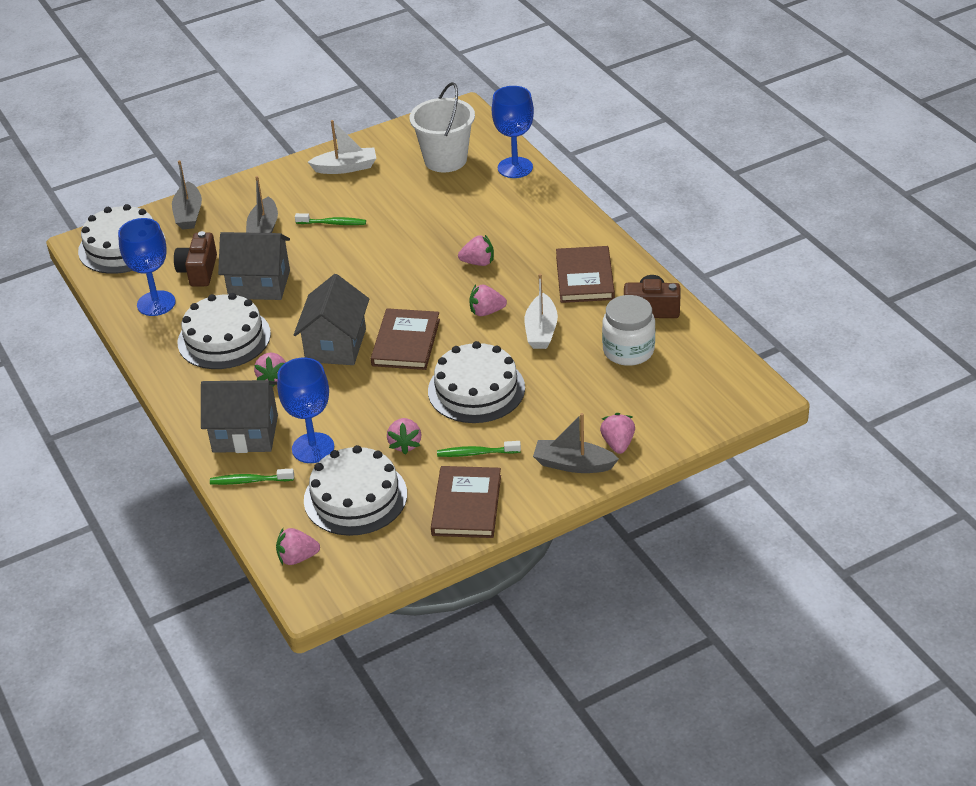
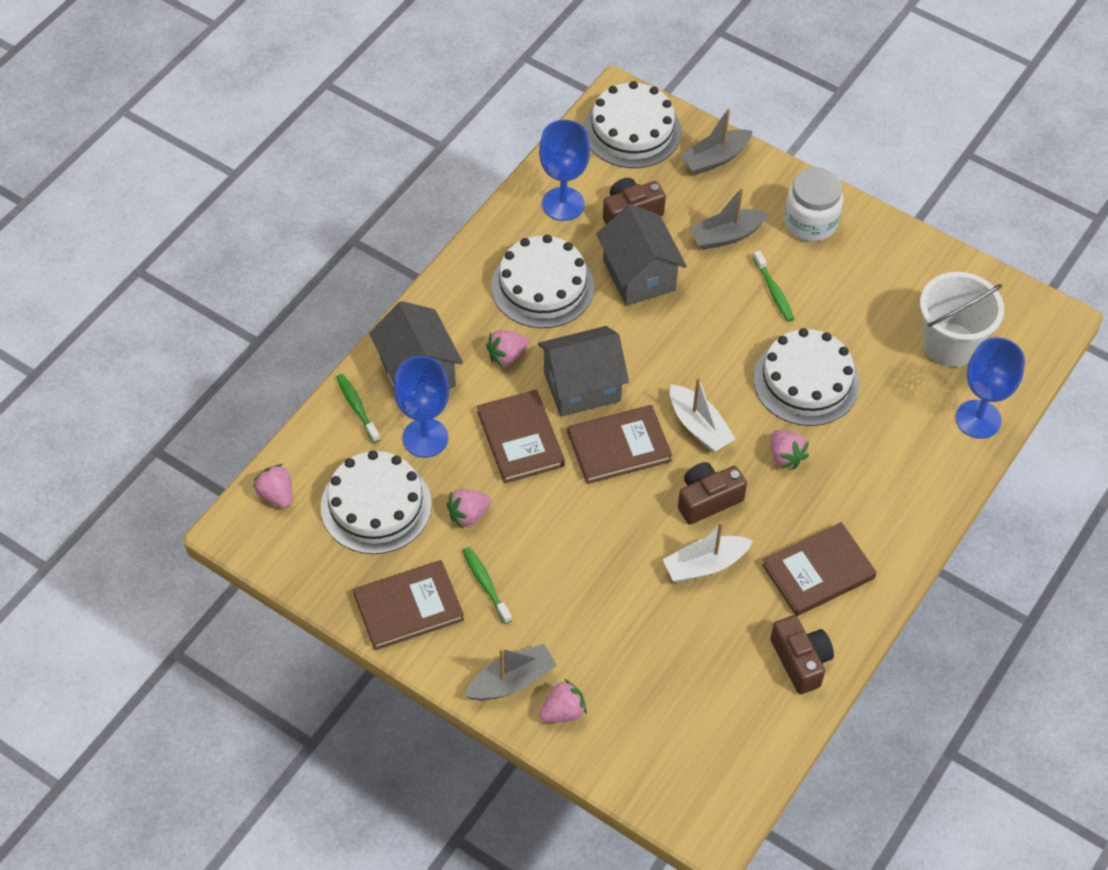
camera: 60 degrees right, 15 degrees up
white boat [308,120,376,174] -> white boat moved to [670,377,736,452]
white cake [428,341,525,423] -> white cake moved to [753,328,860,426]
pink strawberry [469,284,507,316] -> brown camera [678,462,747,524]
grey boat [533,413,619,473] -> grey boat turned 75 degrees clockwise [465,644,557,701]
white jar [602,295,655,366] -> white jar moved to [784,167,843,242]
none -> brown book [477,390,565,483]

